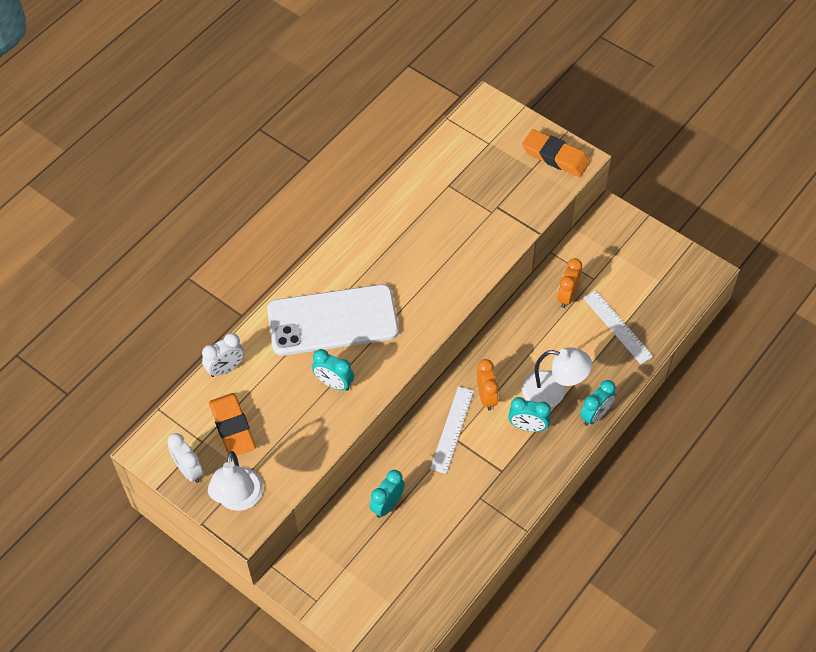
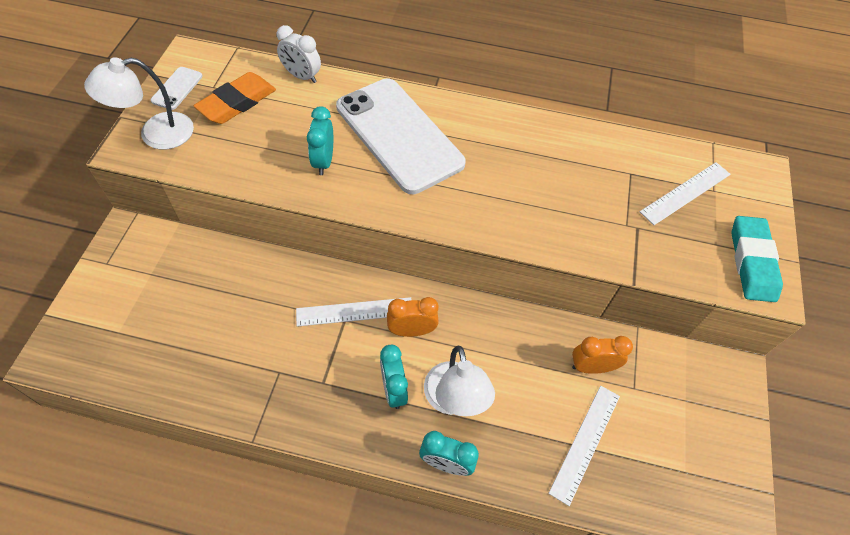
camera: 60 degrees right, 0 degrees up
white clock [167,433,203,483] -> white phone [151,67,203,110]
turquoise clock [370,470,405,518] -> none
orange clock [477,359,499,411] -> orange clock turned 150 degrees counterclockwise [387,297,439,337]
orange eraser [522,129,590,177] -> turquoise eraser [732,216,783,302]
none -> white ruler [640,162,731,225]

